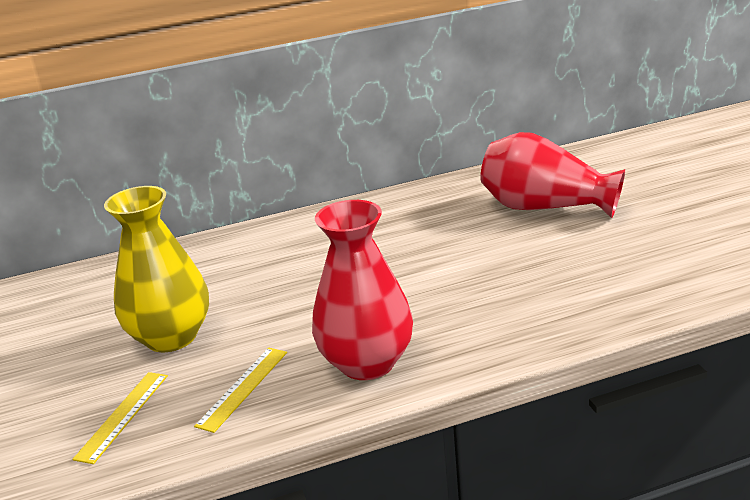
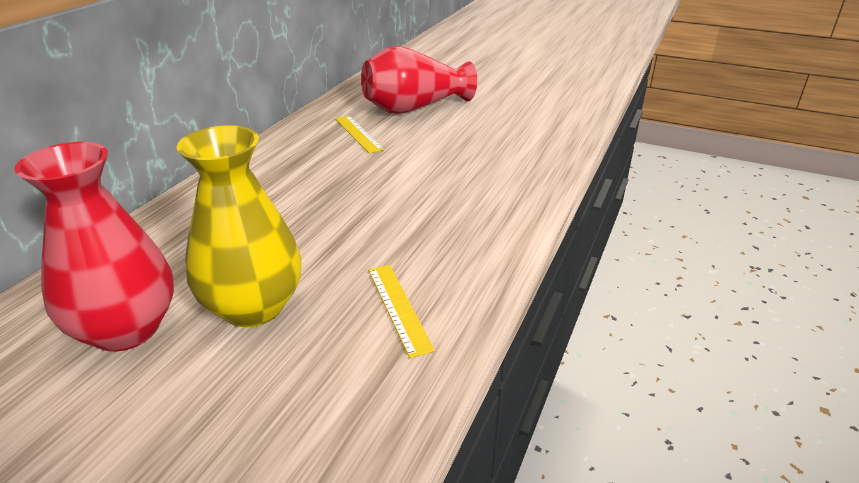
camera: 50 degrees left, 5 degrees up
yellow ruler [72,372,168,464] -> yellow ruler moved to [335,116,384,153]
red vase [312,200,413,380] -> red vase moved to [14,142,174,352]

